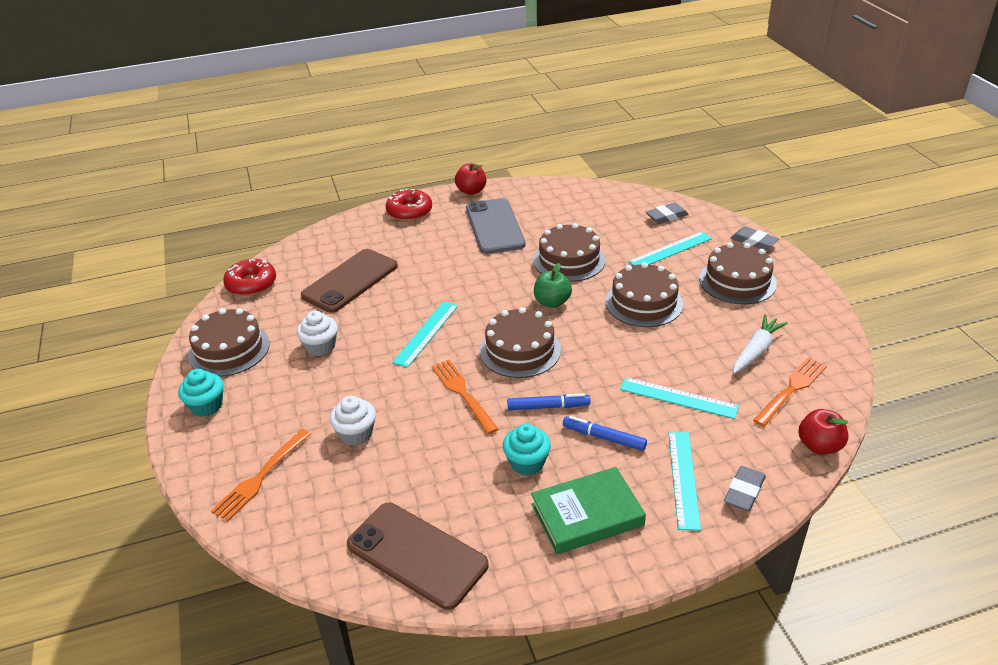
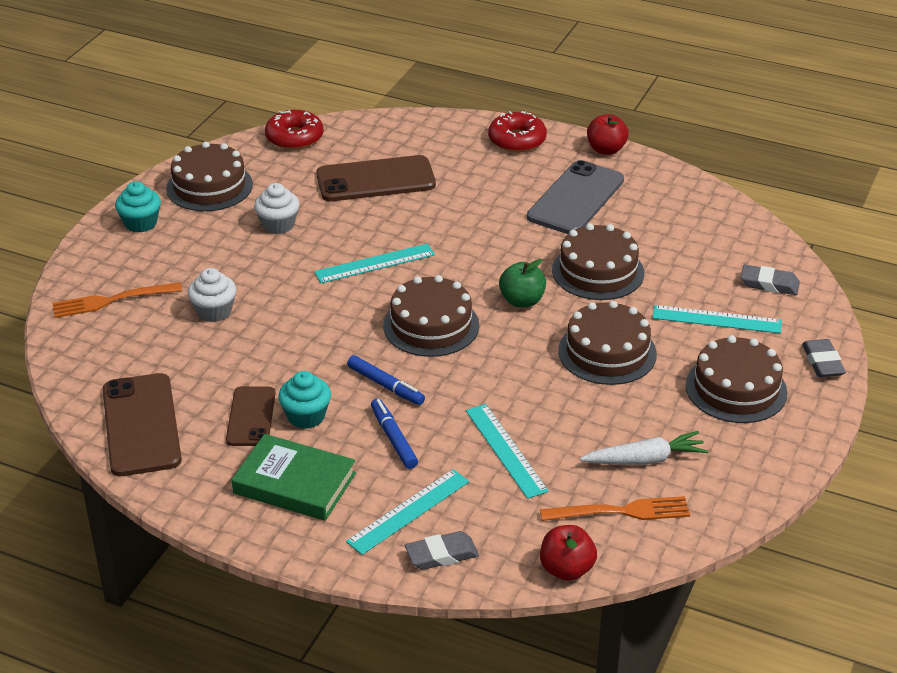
camera: 40 degrees right, 0 degrees up
orange fork [432,360,498,434] -> none
none -> brown phone [226,386,276,446]

